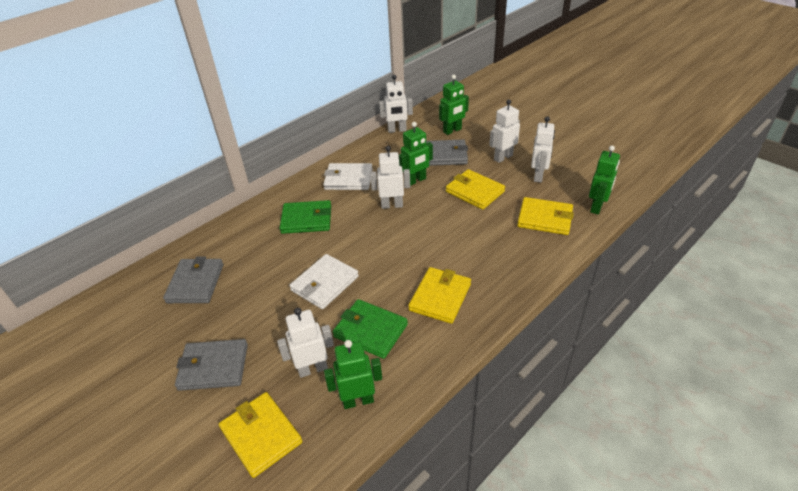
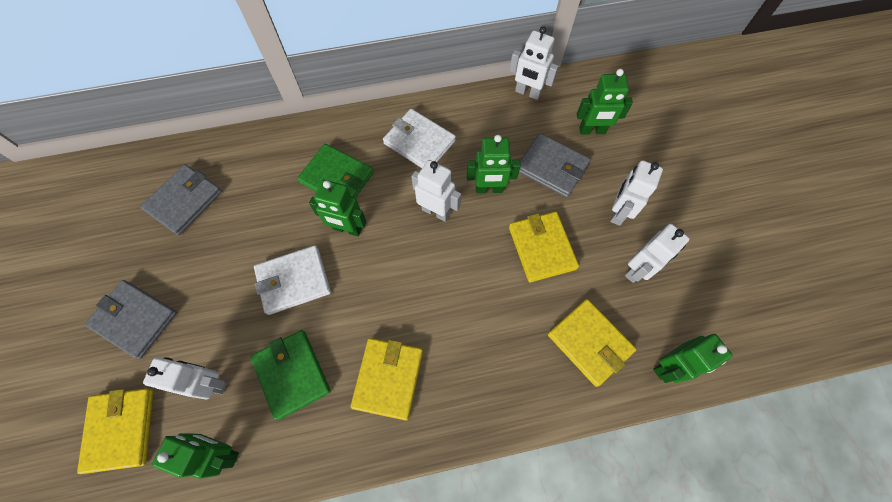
camera: 30 degrees right, 25 degrees up
yellow wallet [408,267,471,324] -> yellow wallet turned 45 degrees counterclockwise [350,338,423,421]
white robot [489,99,520,163] -> white robot turned 60 degrees counterclockwise [610,160,663,226]
none -> green robot [309,180,366,237]

